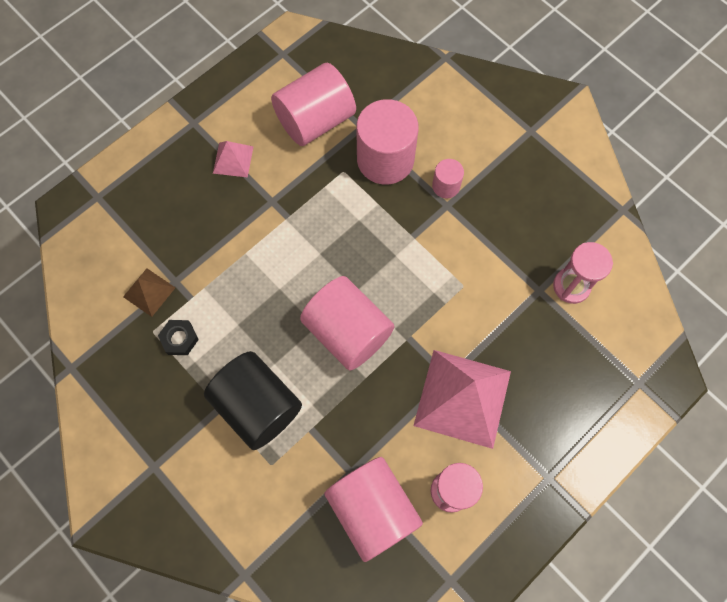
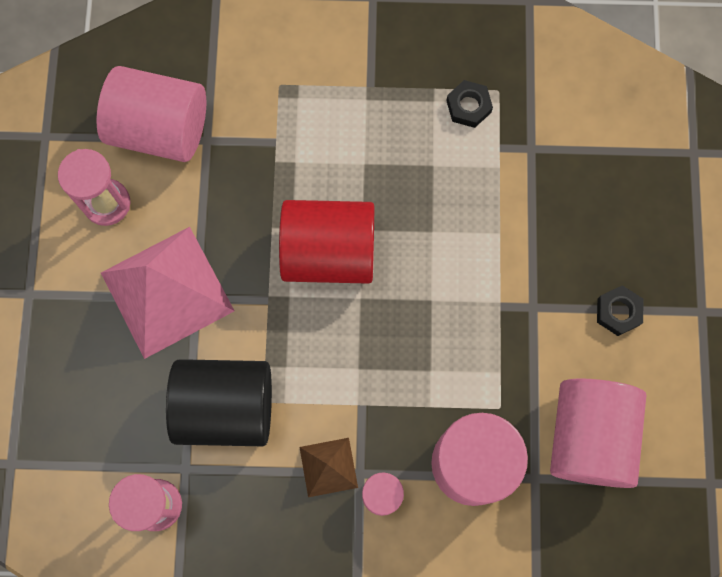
camera: 135 degrees right, 5 degrees up
brown pyramid [123,268,175,317] -> brown pyramid moved to [299,438,358,497]
black cylinder [204,351,302,450] -> black cylinder moved to [166,359,272,446]
pink pyramid [213,141,254,177] -> black nut [597,285,643,336]
pink cylinder [300,276,395,371] -> red cylinder [279,200,374,284]

